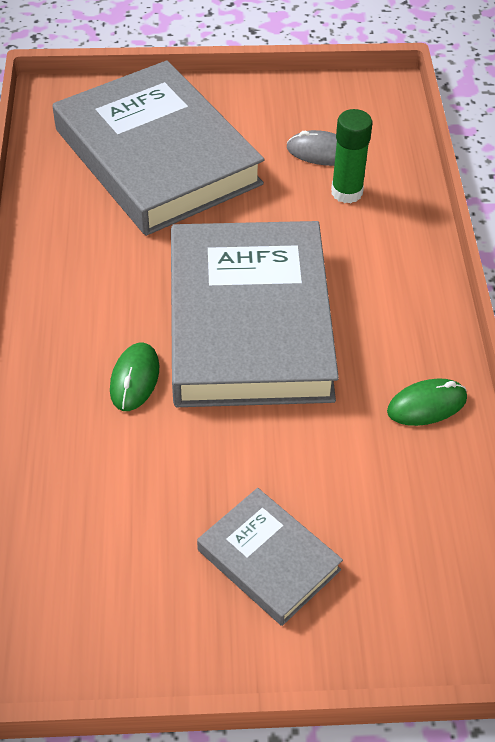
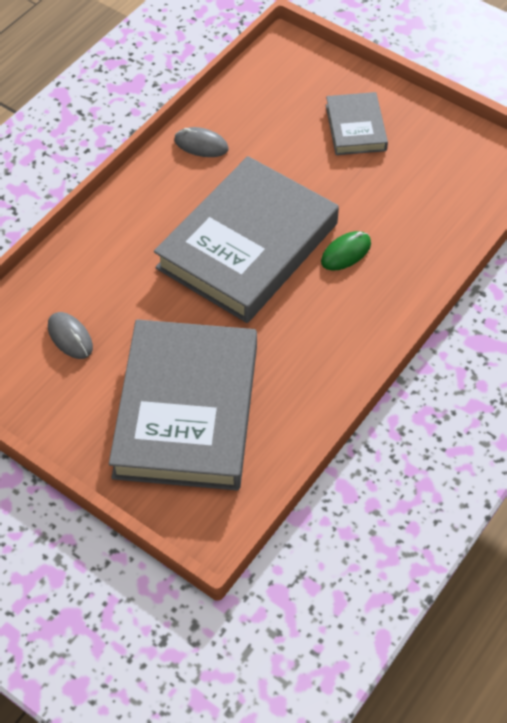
camera: 140 degrees left, 5 degrees up
green glue stick [331,109,372,203] -> none
green mouse [387,379,467,426] -> grey mouse [174,127,229,157]

